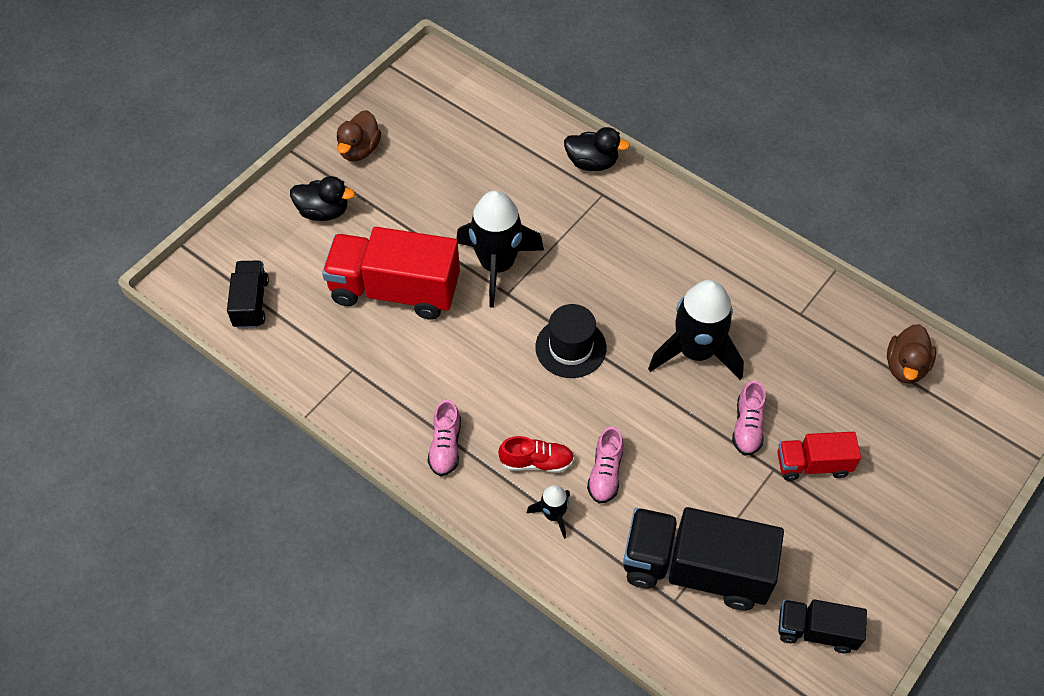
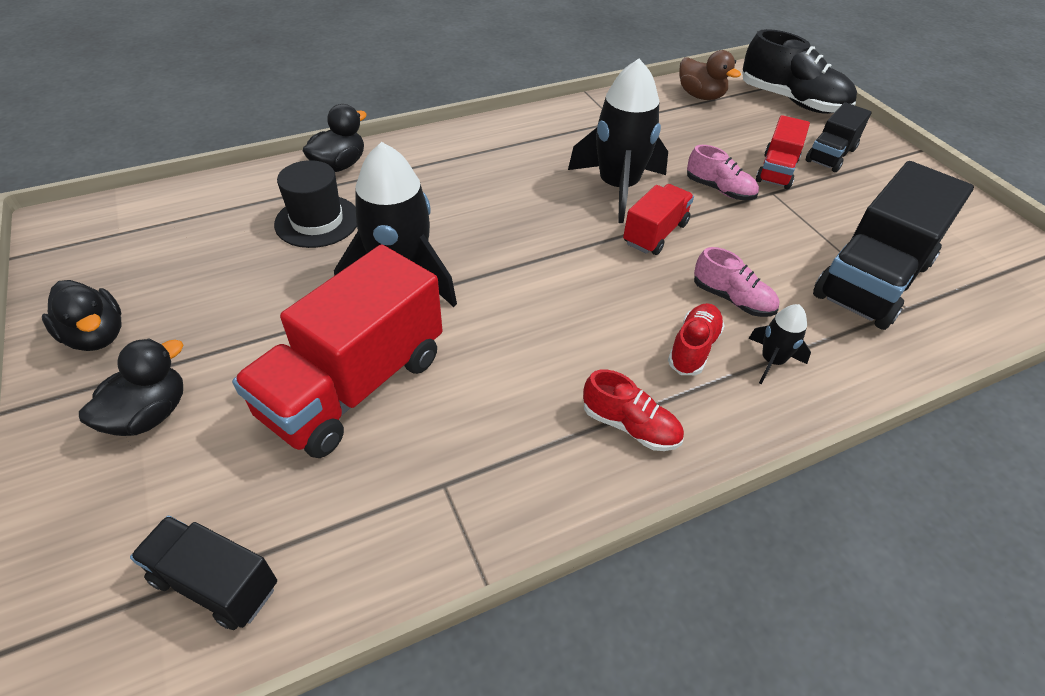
camera: 65 degrees left, 10 degrees down
brown duck [337,110,381,161] -> black duck [42,280,122,351]
pink shoe [428,400,461,476] -> red shoe [583,369,684,451]
black hat [535,304,606,378] -> black hat moved to [274,160,357,248]
black truck [778,599,867,654] -> black truck moved to [806,102,871,172]
none -> red truck [623,184,694,255]
none -> black shoe [742,29,857,114]

